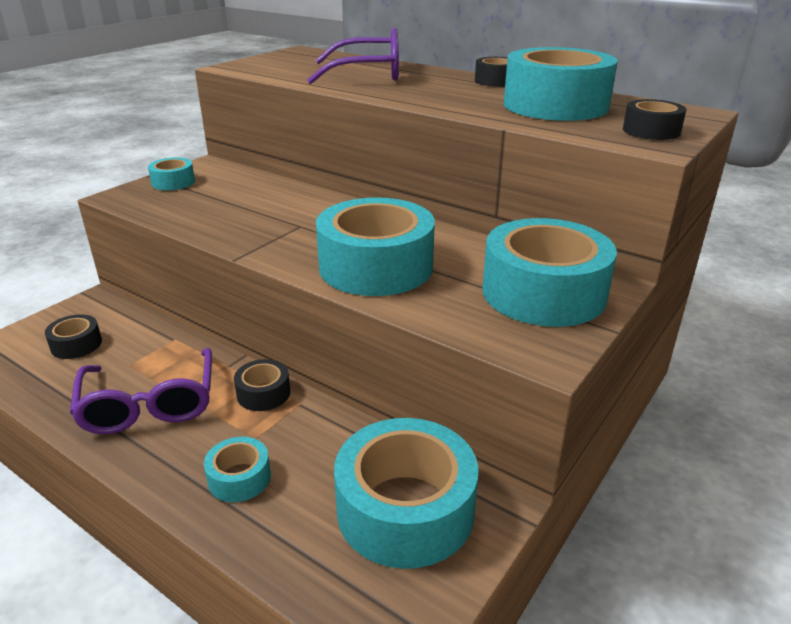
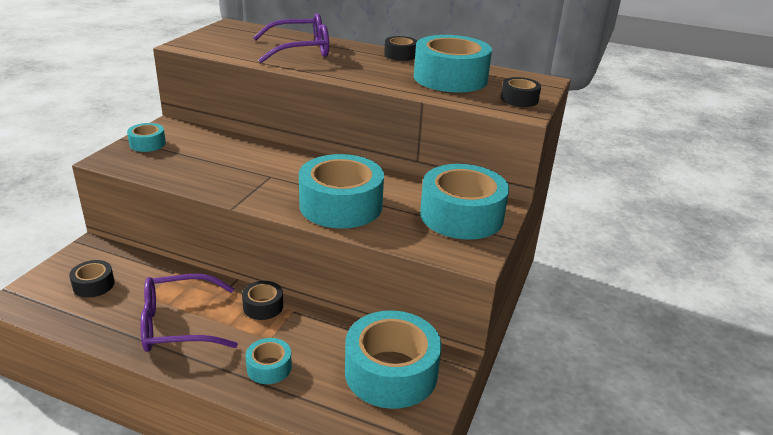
camera: 15 degrees left, 0 degrees up
purple glasses [70,348,212,434] -> purple glasses turned 105 degrees clockwise [140,274,238,352]

